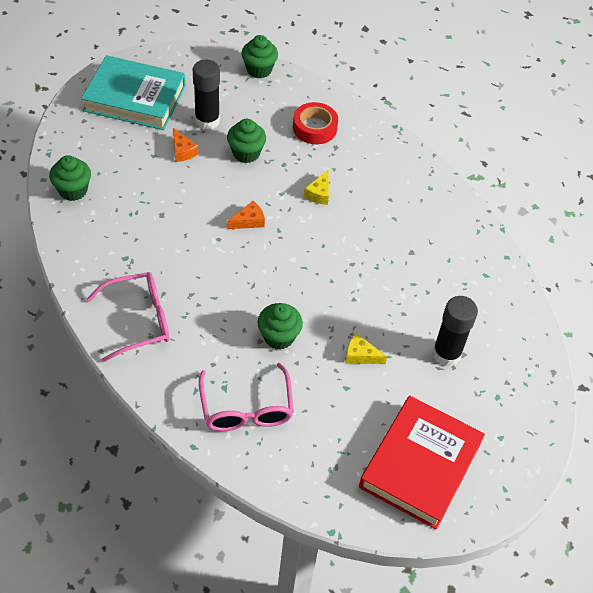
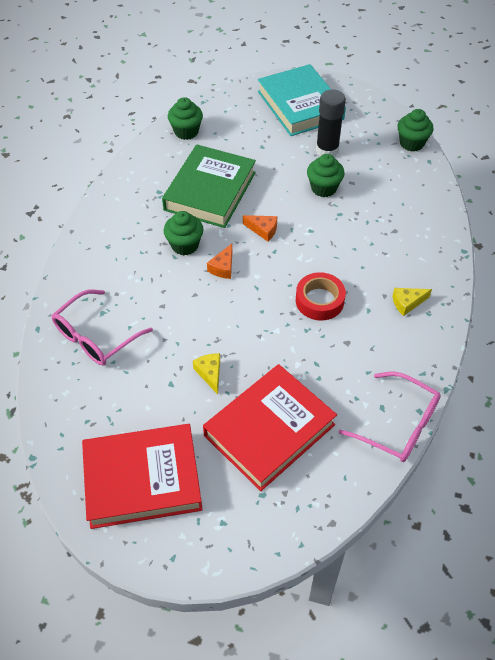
camera: 55 degrees right, 0 degrees up
pink glasses [87,272,170,362] -> pink glasses moved to [338,371,441,462]
orange cheese [173,128,198,162] -> orange cheese moved to [207,244,232,279]
green cupcake [258,303,303,350] -> green cupcake moved to [164,211,204,255]
red tape [293,102,338,144] -> red tape moved to [296,272,346,321]
yellow cheese [304,169,329,205] -> yellow cheese moved to [392,288,432,316]
black glue stick [432,296,478,367] -> red book [203,364,337,491]
none -> green book [162,144,256,228]

